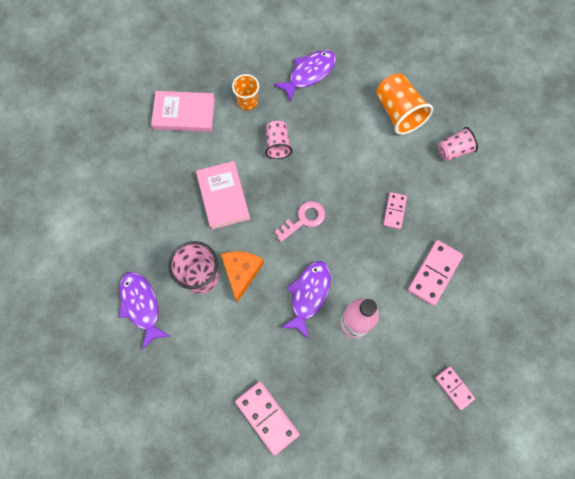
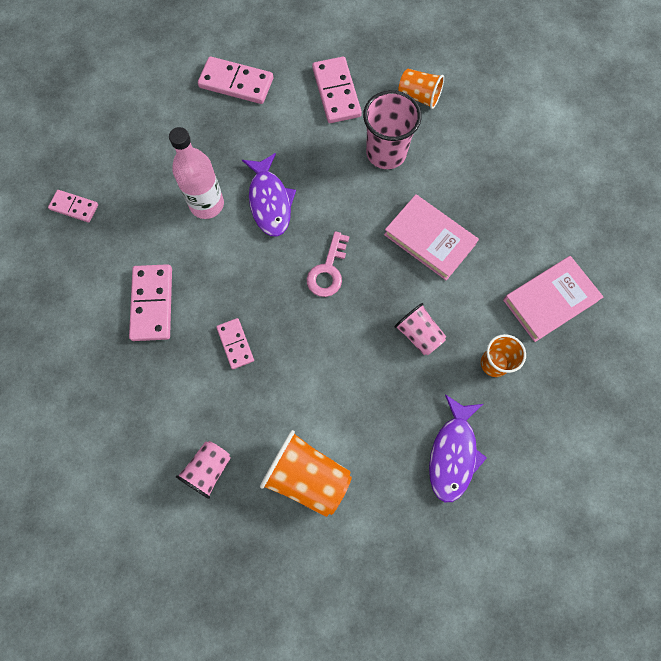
camera: 145 degrees right, 0 degrees up
purple fish [119,272,171,350] -> orange cup [398,69,444,109]
orange cheese [221,251,264,302] -> none
none -> pink domino [312,57,362,123]

